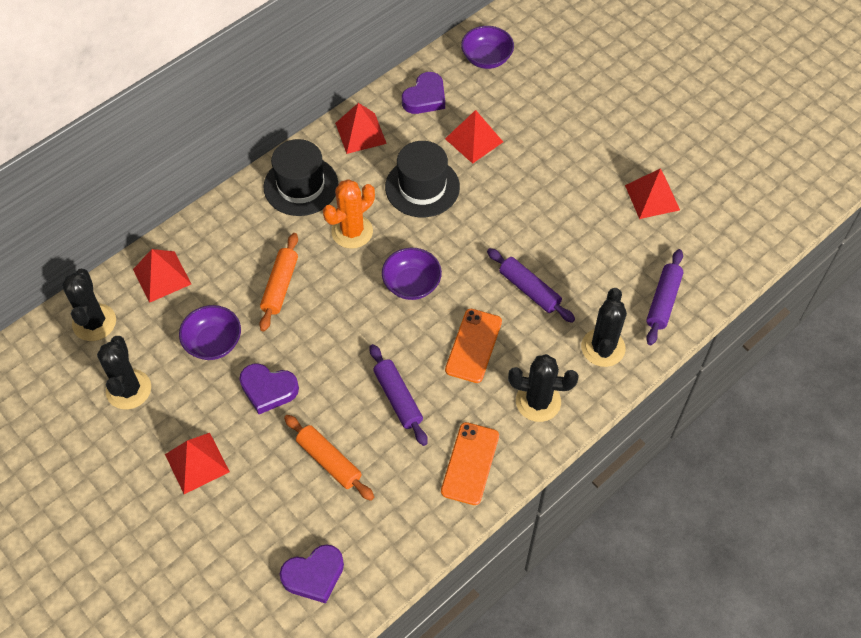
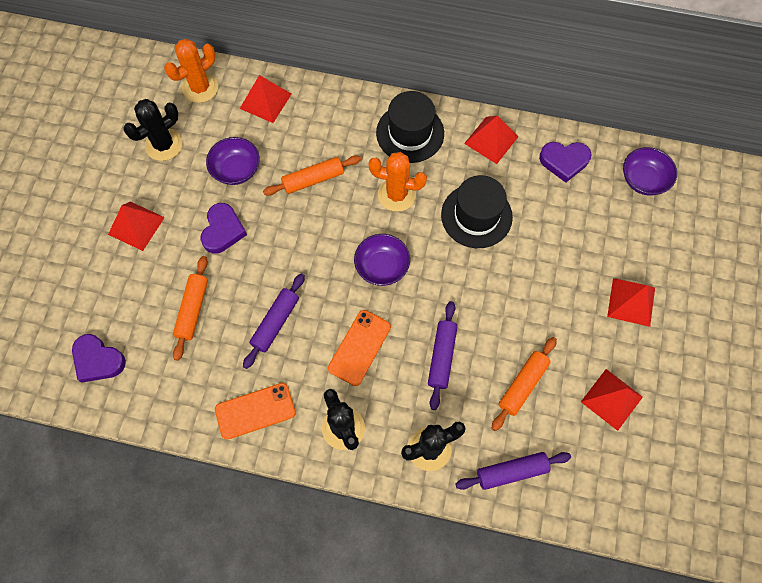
camera: 55 degrees right, 10 degrees up
black cactus [62,269,116,341] -> orange cactus [164,39,218,103]
purple heart [239,363,299,414] -> purple heart turned 150 degrees counterclockwise [200,203,247,254]
red pyramid [445,110,503,164] -> red pyramid moved to [607,278,655,327]
orange phone [445,309,502,383] -> orange phone turned 45 degrees counterclockwise [328,310,391,386]
none -> orange rolling pin [492,337,557,431]

